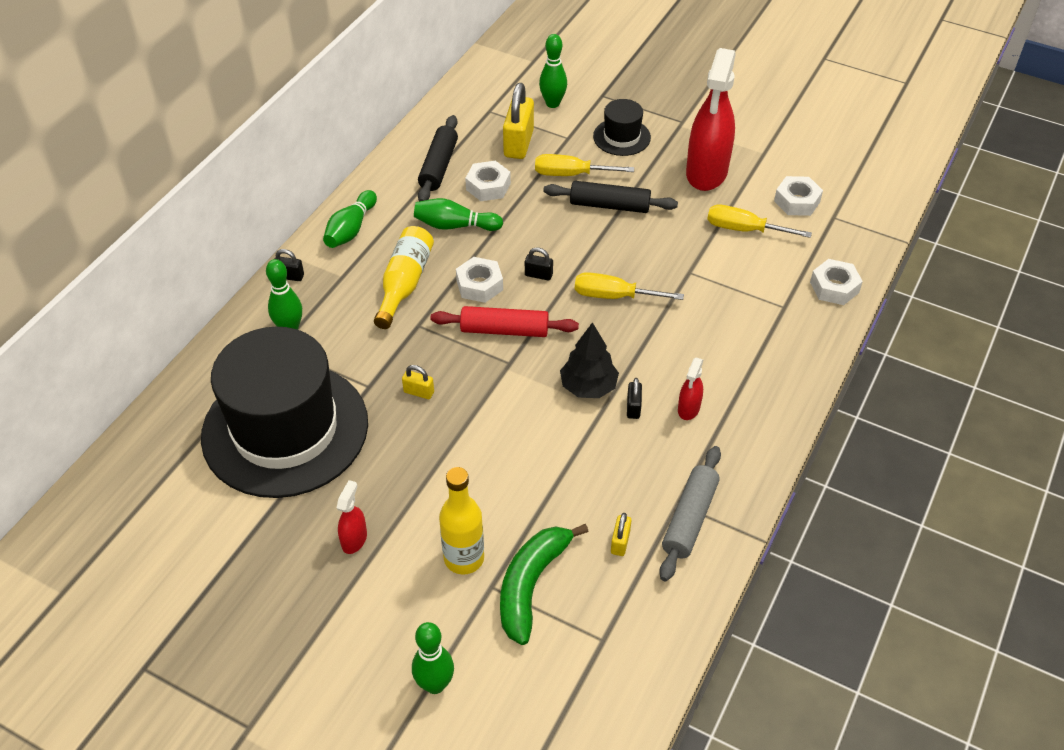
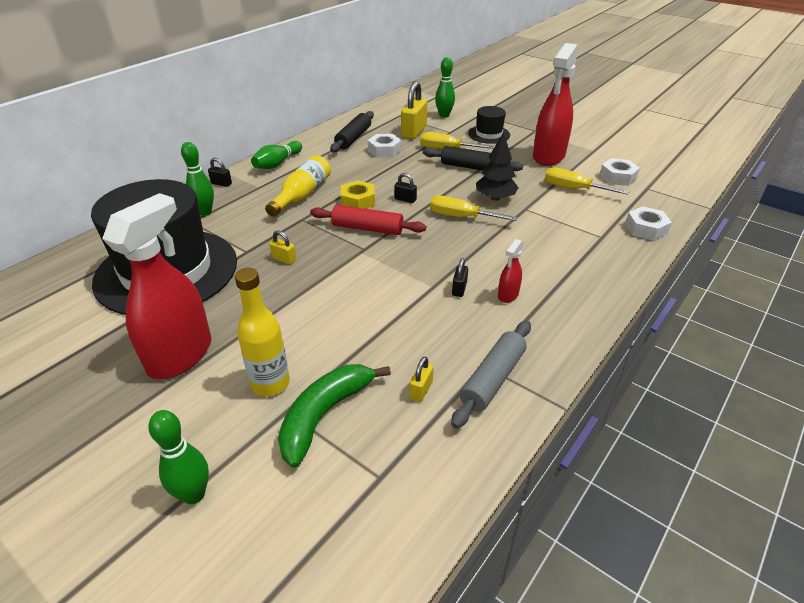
camera: 10 degrees right, 10 degrees down
red spray bottle [337,480,367,554] -> red spray bottle [102,193,211,379], size x2.29
green bowling pin [414,198,503,231] -> none
white nut [456,257,503,303] -> yellow nut [341,180,375,209]
black tree [560,322,619,398] -> black tree moved to [476,132,519,201]

